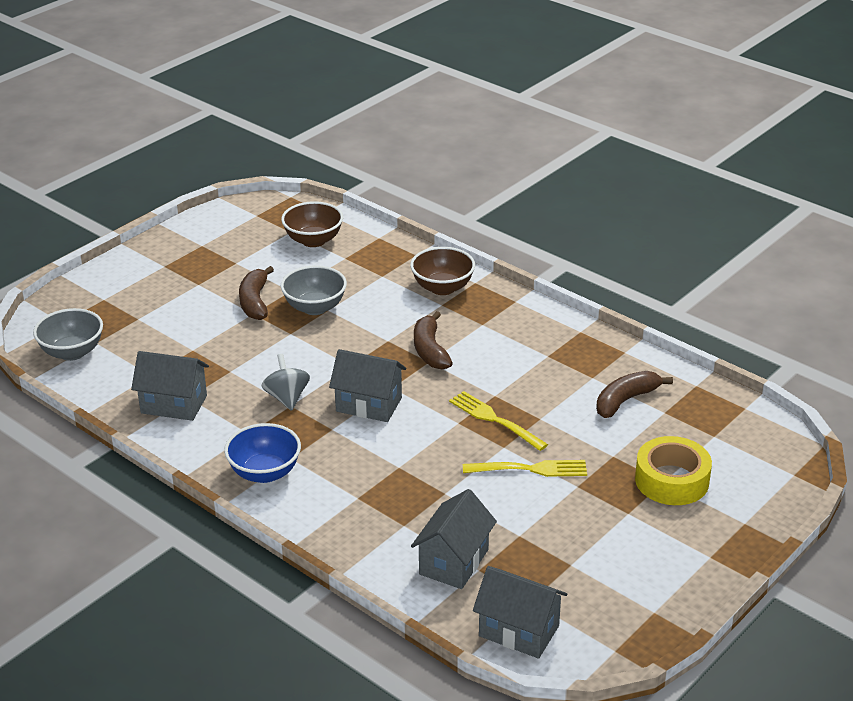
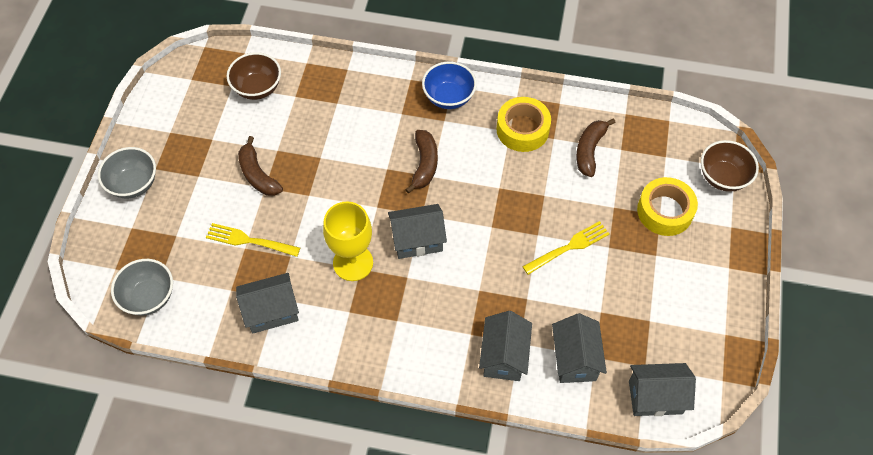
camera: 30 degrees left, 25 degrees up
blue bowl [224,423,301,483] -> blue bowl moved to [422,62,477,109]
grey spinning top [261,354,310,411] -> yellow goblet [323,202,373,281]
grey bowl [281,265,347,315] -> grey bowl moved to [98,147,156,198]
brown bowl [410,247,475,295] -> brown bowl moved to [701,140,759,192]
brown banana [414,311,453,370] -> brown banana turned 135 degrees counterclockwise [405,130,438,194]
yellow fork [449,391,548,451] -> yellow fork moved to [206,223,300,257]
none -> grey house [479,311,532,381]
none -> yellow tape [497,97,551,152]

